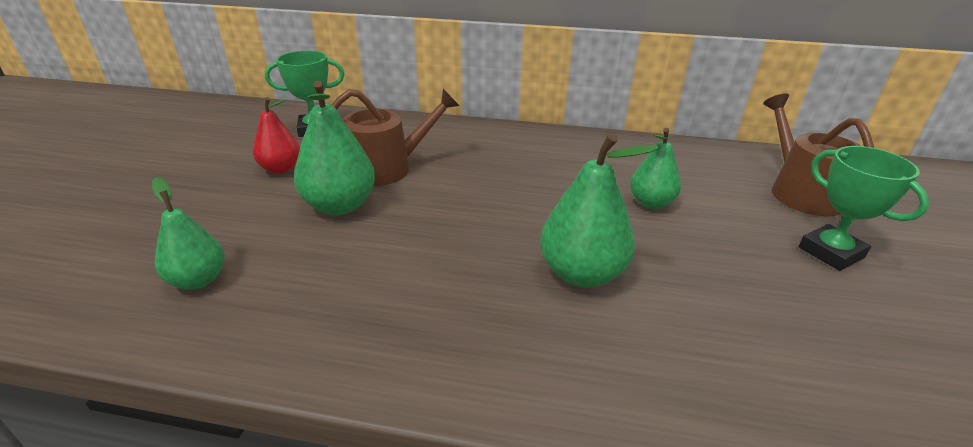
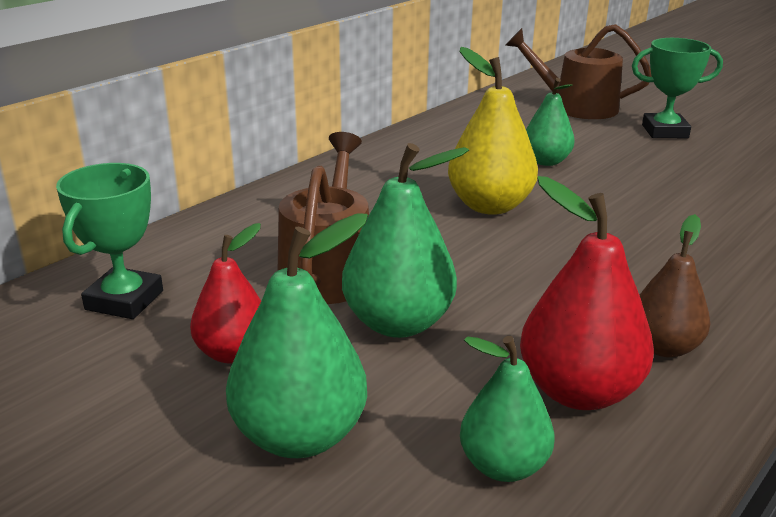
camera: 60 degrees left, 5 degrees down
green pear [540,133,659,287] -> green pear moved to [226,213,368,458]
none -> yellow pear [448,47,538,215]
none -> red pear [520,176,654,410]
none -> brown pear [640,214,710,358]

